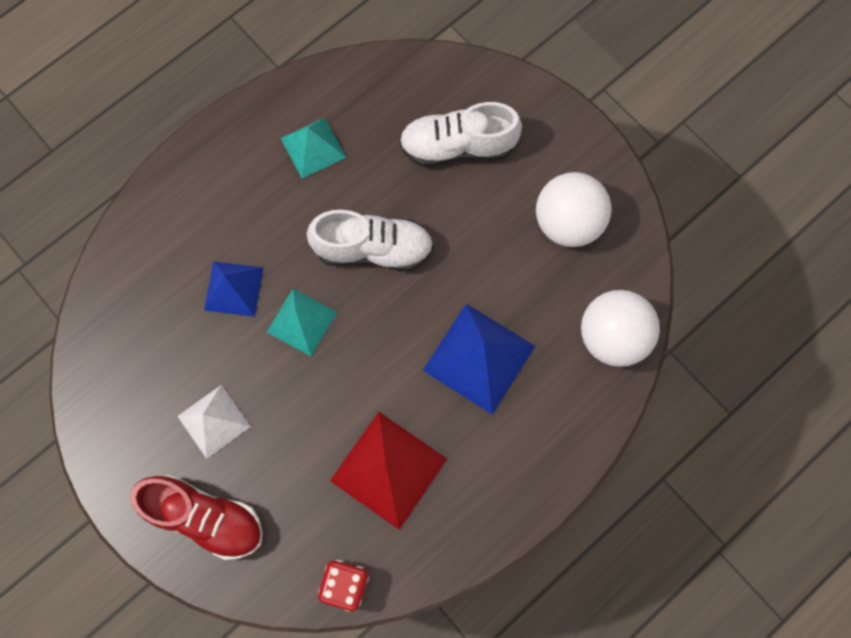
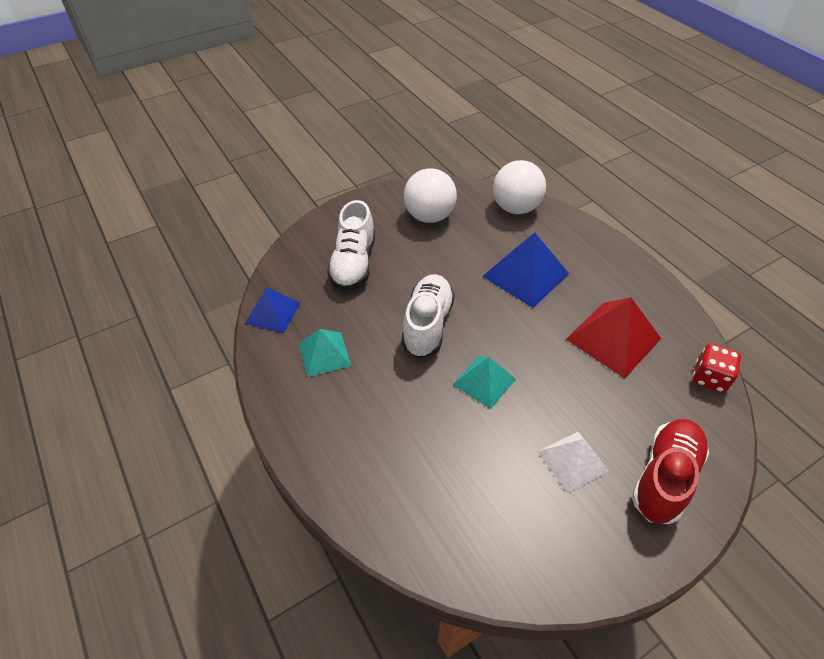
camera: 80 degrees left, 25 degrees down
blue pyramid [204,261,264,317] -> blue pyramid moved to [245,287,301,334]

